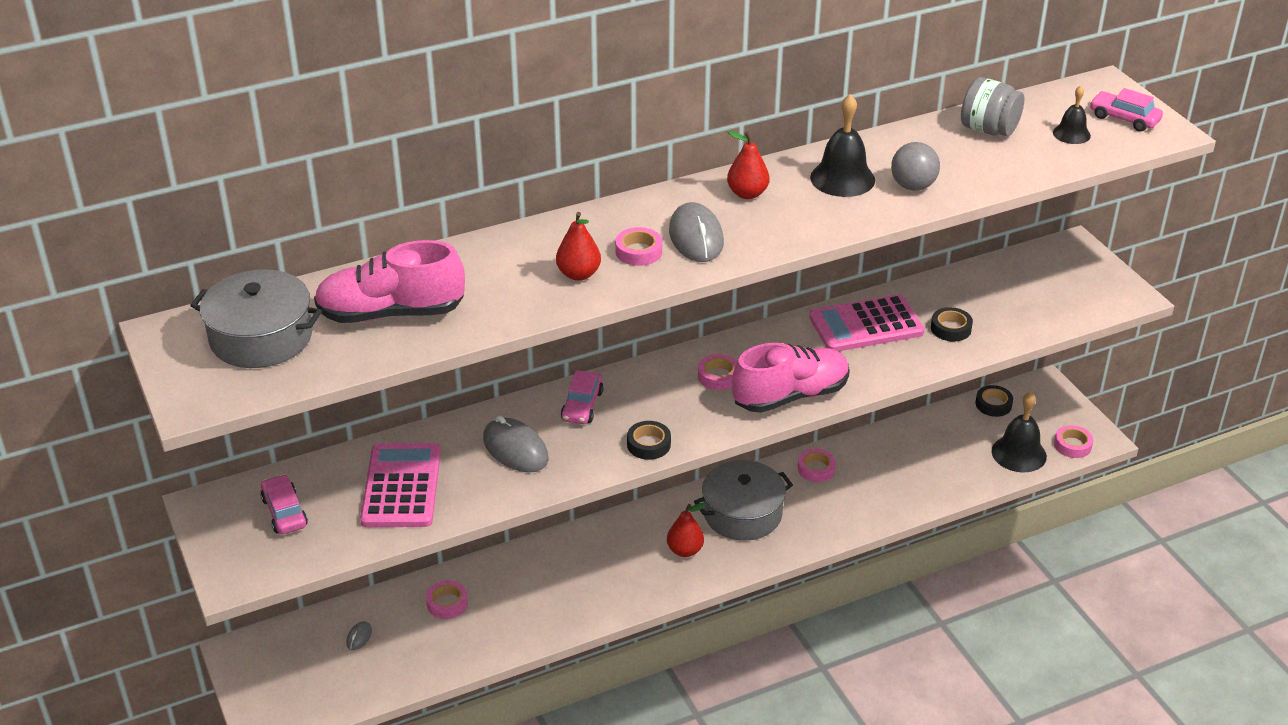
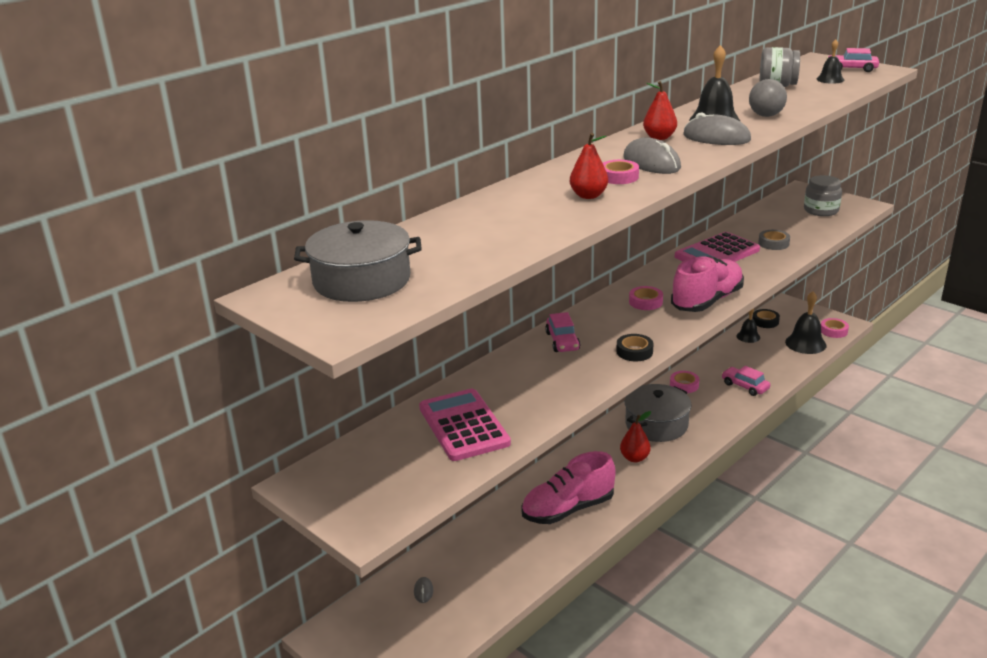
camera: 20 degrees left, 10 degrees down
pink car [260,474,308,534] -> pink car moved to [721,366,770,396]
pink shoe [314,240,465,323] -> pink shoe moved to [521,451,616,524]
pink tape [426,580,468,619] -> none
grey mouse [483,416,549,473] -> grey mouse moved to [683,112,751,145]
black tape [931,307,973,342] -> grey tape [758,230,790,250]
none -> black bell [737,308,760,343]
none -> grey jar [804,175,842,216]

